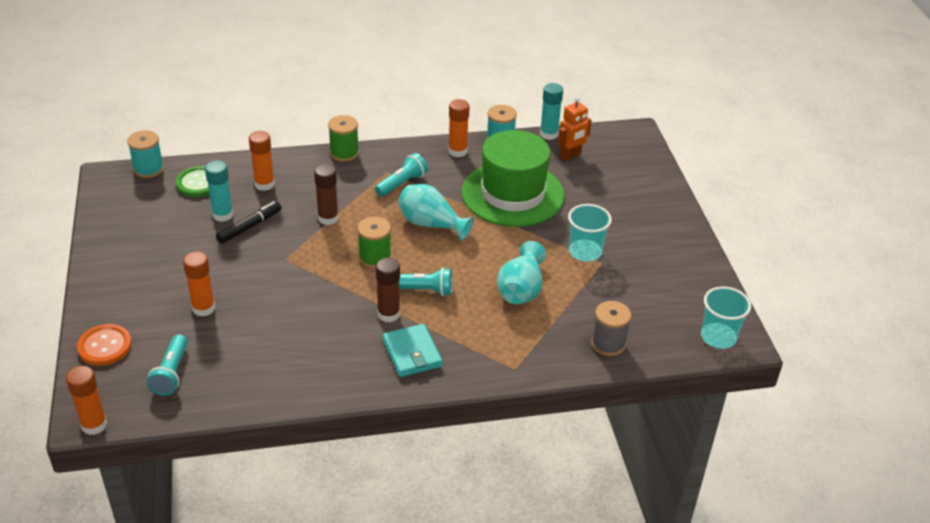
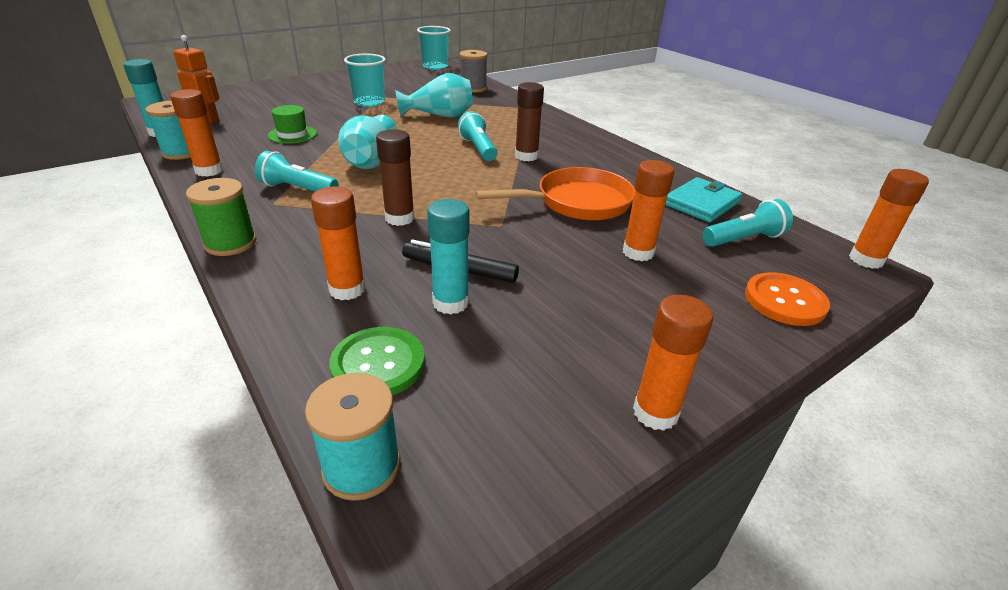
camera: 115 degrees left, 5 degrees down
green spool [358,217,391,268] -> none
turquoise wallet [383,324,443,377] -> turquoise wallet moved to [665,177,742,222]
green hat [461,130,565,227] -> green hat [268,105,317,144], size x0.40
none -> orange pan [475,167,635,220]
none -> orange glue stick [633,295,713,431]

